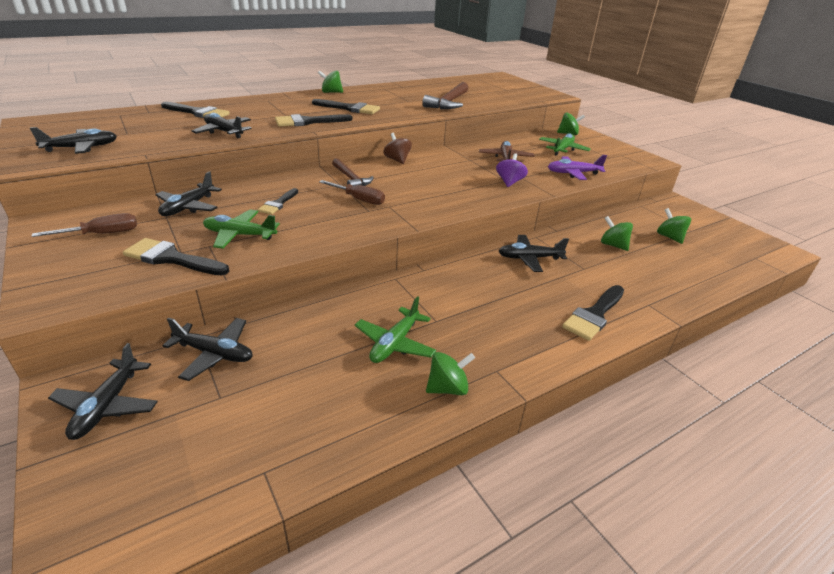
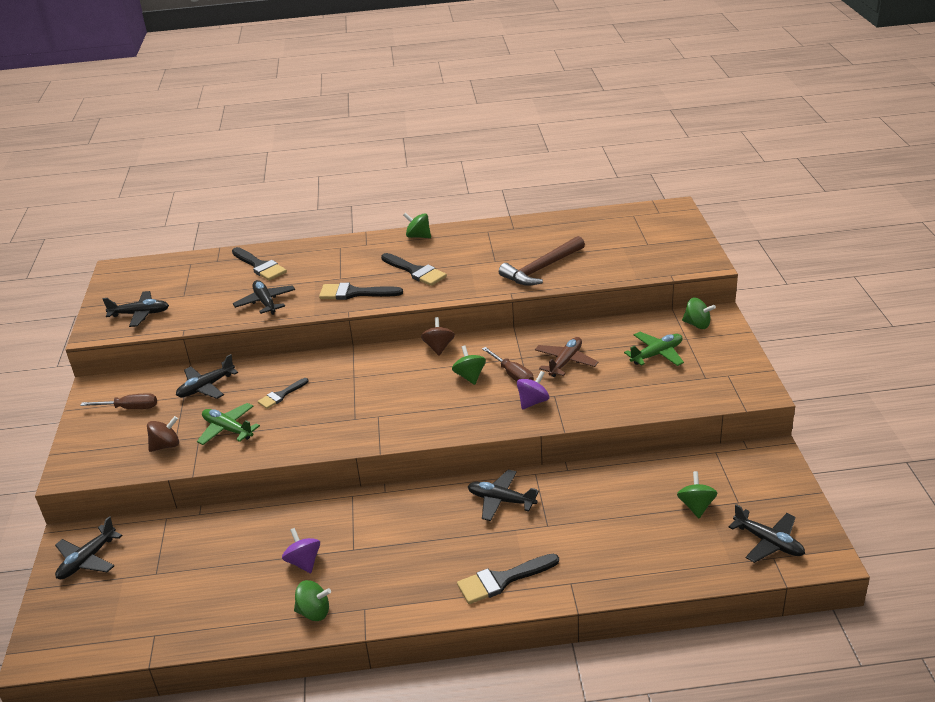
camera: 30 degrees right, 0 degrees up
black brush [123,238,229,276] -> brown spinning top [147,416,179,452]
black plane [162,318,253,381] -> black plane moved to [729,504,805,563]
brown screwdriver [319,180,385,205] -> brown screwdriver moved to [482,347,534,382]
brown hammer [332,158,374,186] -> none
green plane [355,296,436,363] -> purple spinning top [282,528,320,573]
purple plane [548,155,607,180] -> none
green spinning top [601,216,633,251] -> green spinning top moved to [452,345,486,385]

